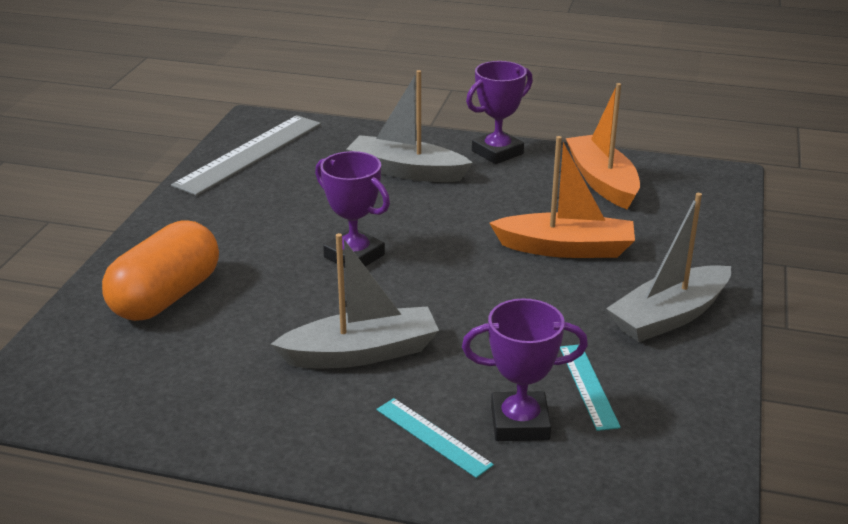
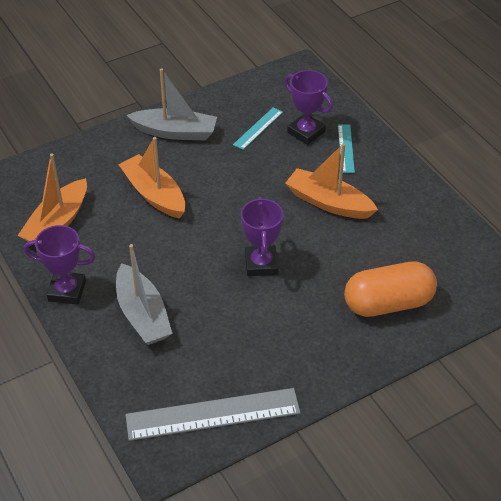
camera: 135 degrees left, 15 degrees up
grey boat [271,233,439,368] -> orange boat [285,143,378,219]

